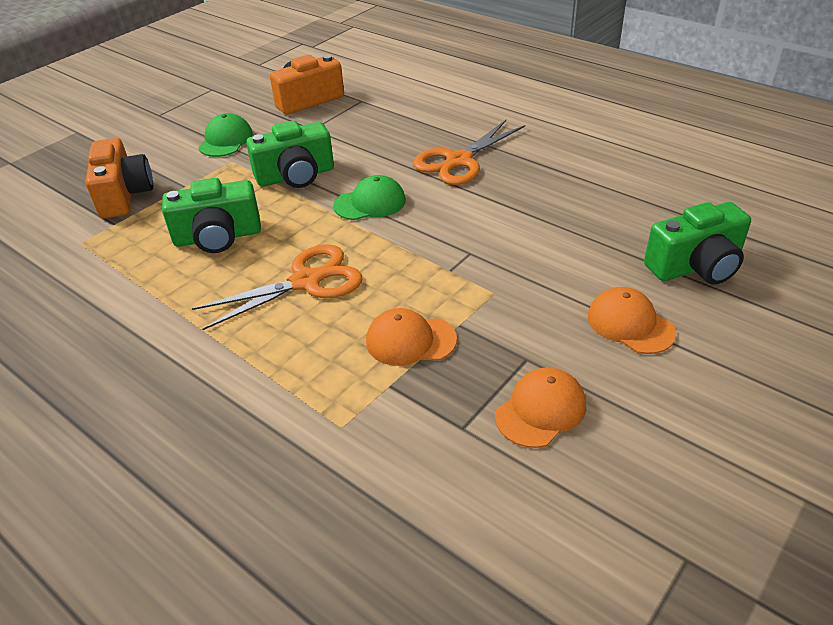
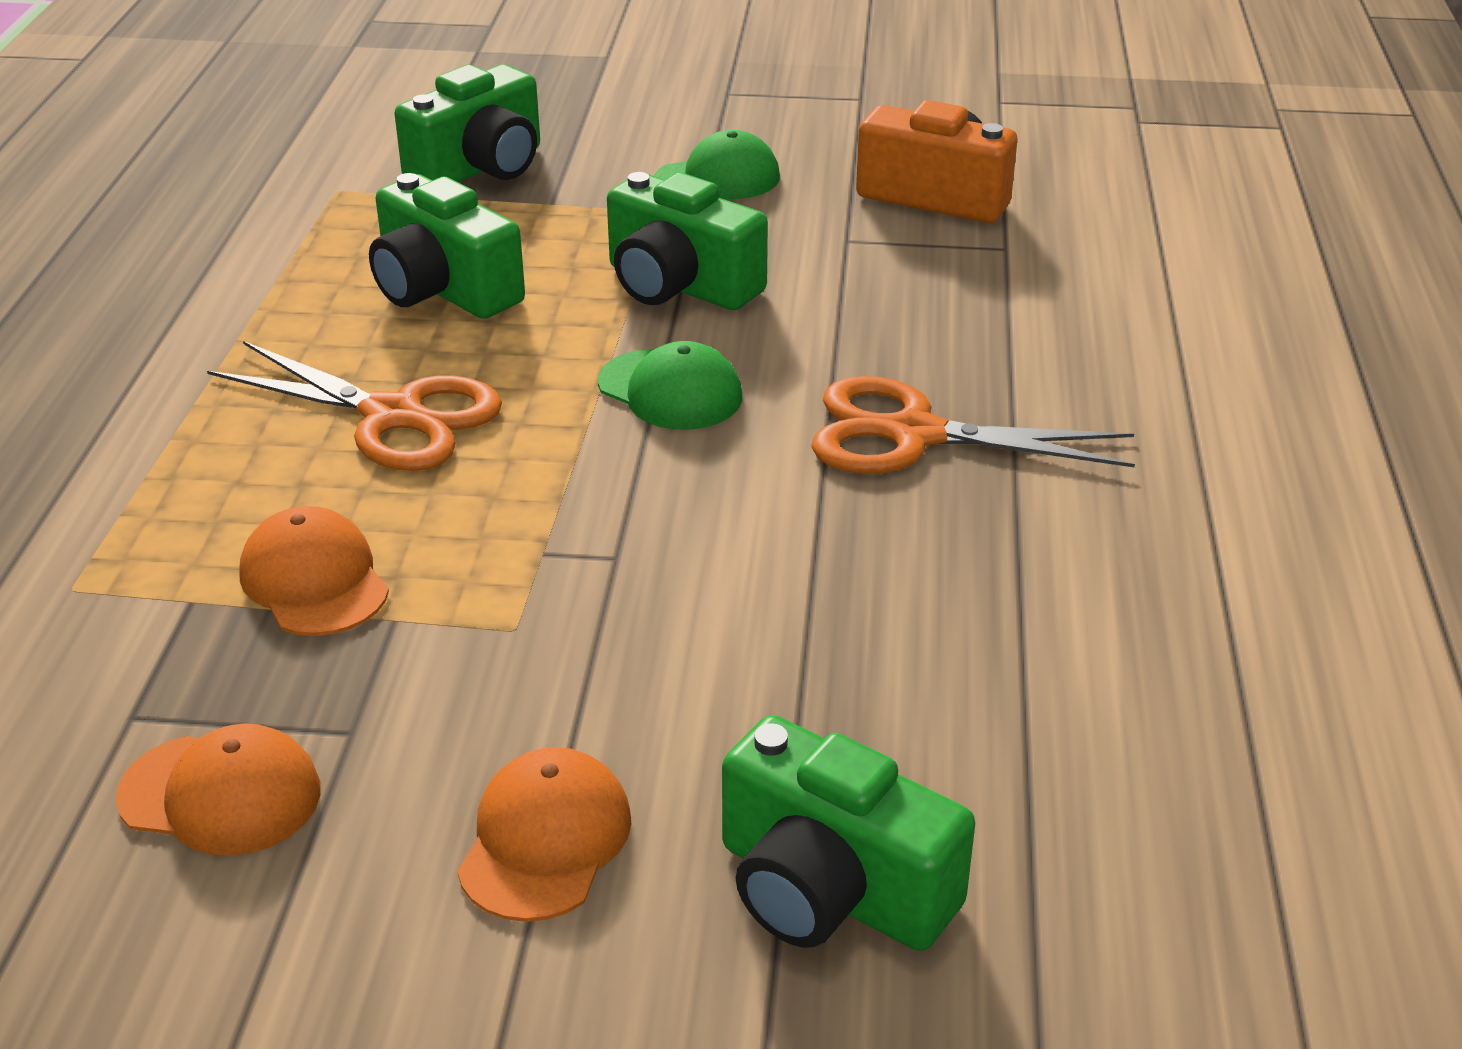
camera: 55 degrees right, 5 degrees down
orange camera [86,138,153,219] -> green camera [395,65,540,182]

